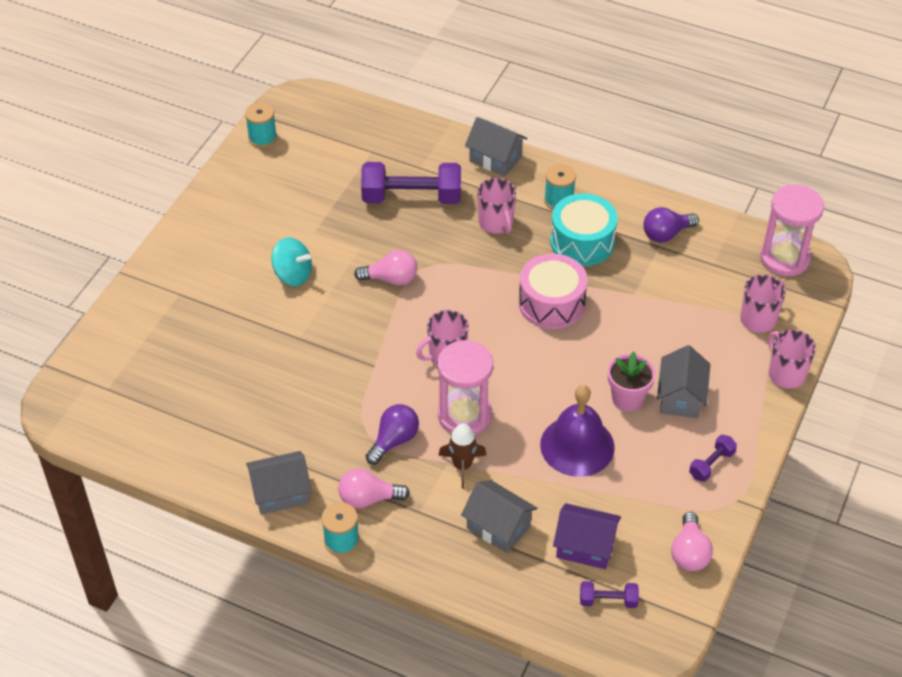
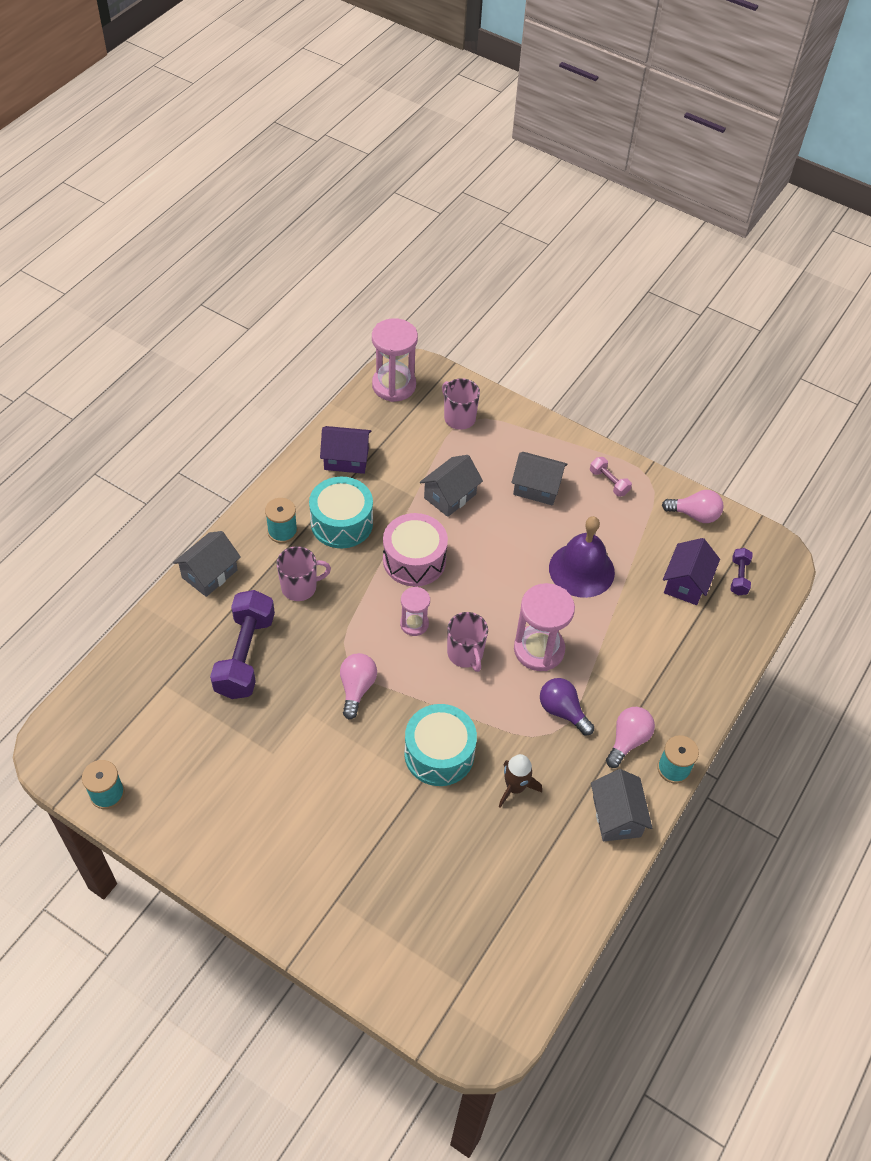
camera: 85 degrees left, 5 degrees up
turquoise spinning top [271,237,312,286] -> none
pink light bulb [338,468,410,509] -> pink light bulb turned 150 degrees counterclockwise [606,707,655,768]
brown rocket [438,424,486,489] -> brown rocket moved to [499,754,542,808]
grey house [461,480,537,554] -> grey house moved to [420,455,483,517]
pink flower pot [608,351,655,411] -> none
purple light bulb [643,207,699,243] -> purple house [320,426,372,474]
purple dumbbell [689,435,737,482] -> pink dumbbell [590,457,632,497]
pink mug [768,329,816,389] -> none
none -> pink hourglass [400,587,430,636]
none -> turquoise drum [404,704,477,786]

